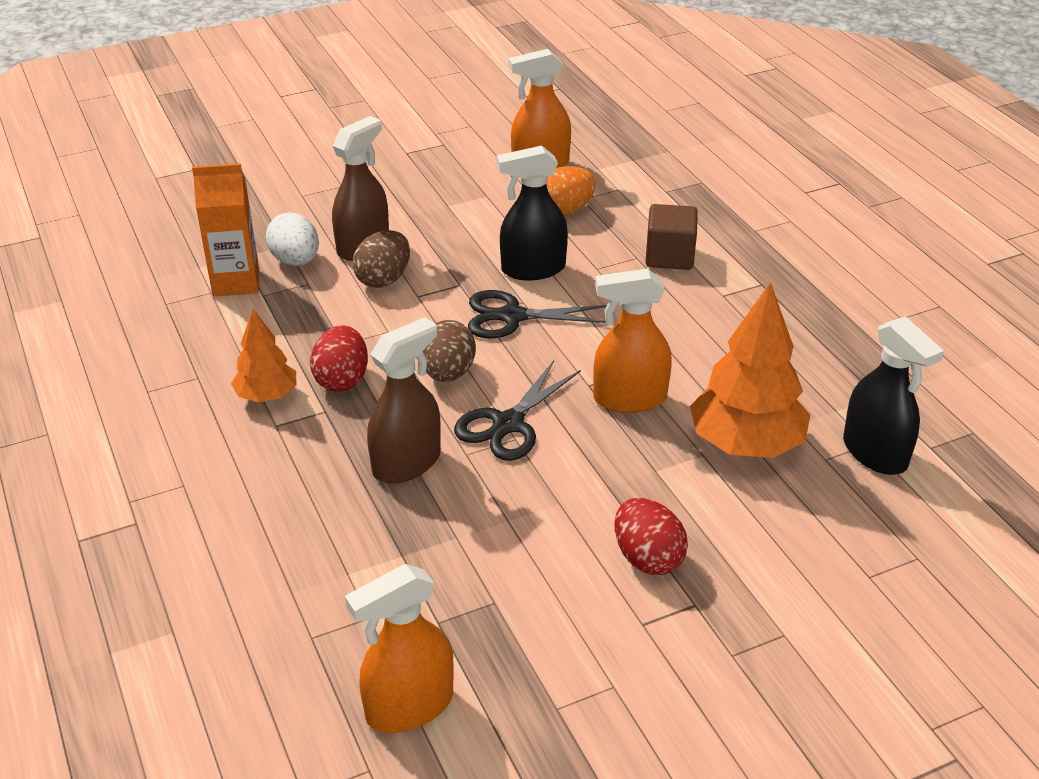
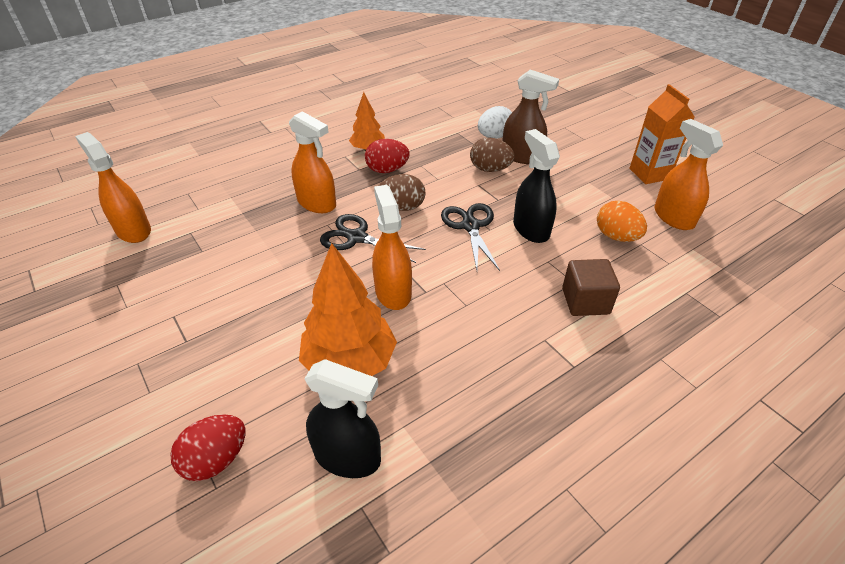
camera: 80 degrees right, 5 degrees up
orange carton [192,163,259,297] -> orange carton moved to [629,84,694,184]
brown spray bottle [367,317,441,484] -> orange spray bottle [289,111,336,213]
red egg [614,498,688,575] -> red egg moved to [170,414,246,481]
black spray bottle [843,316,944,475] -> black spray bottle turned 120 degrees counterclockwise [304,359,381,478]

